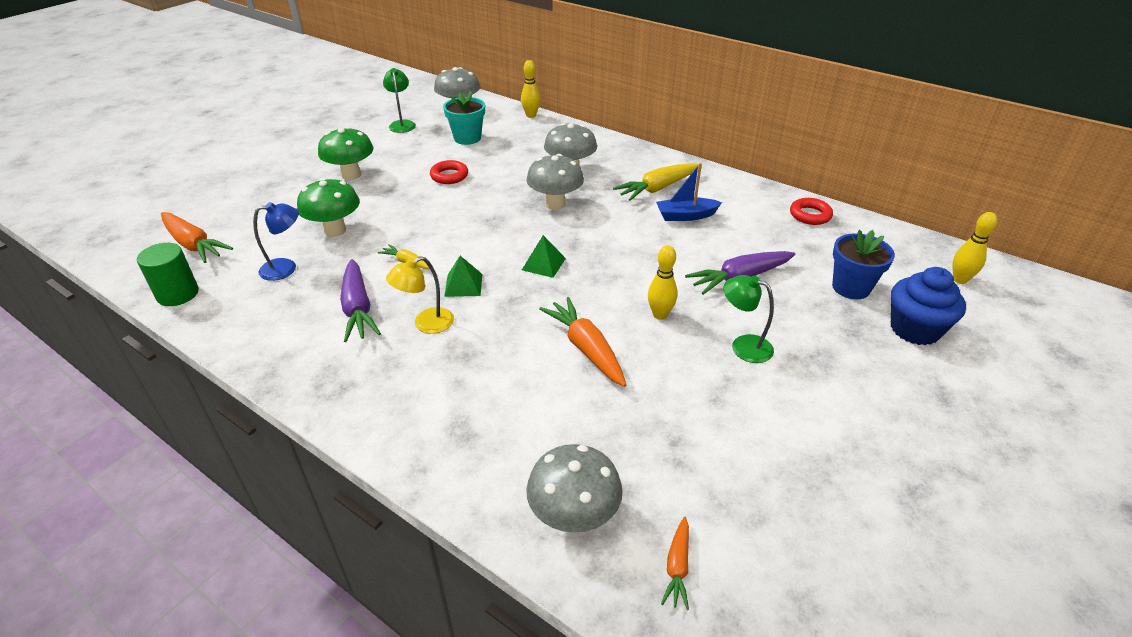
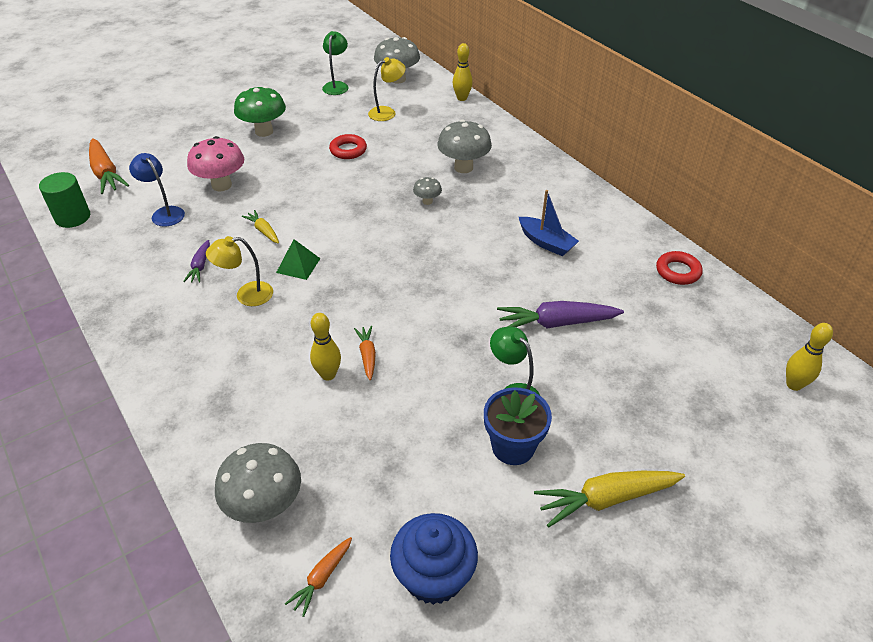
camera: 20 degrees right, 5 degrees up
blue lamp [253,202,299,281] -> blue lamp turned 135 degrees counterclockwise [129,153,185,227]
green mushroom [297,178,360,237] -> pink mushroom [187,136,244,191]
purple carrot [340,259,381,342] -> purple carrot [183,240,210,283], size x0.55
turquoise flower pot [443,91,485,145] -> yellow lamp [368,57,406,121]
green pyramid [522,235,566,278] -> none
grey mushroom [526,154,584,210] -> grey mushroom [413,177,442,205], size x0.51
orange carrot [539,297,626,387] -> orange carrot [354,326,376,381], size x0.55
yellow carrot [613,163,699,201] -> yellow carrot moved to [534,471,685,527]
yellow bowling pin [648,245,677,320] -> yellow bowling pin moved to [310,313,341,381]
blue boat [656,163,722,221] -> blue boat turned 150 degrees counterclockwise [519,190,579,256]
blue flower pot [832,230,895,299] -> blue flower pot moved to [484,387,552,465]
blue cupcake [891,267,966,345] -> blue cupcake moved to [390,513,478,605]

